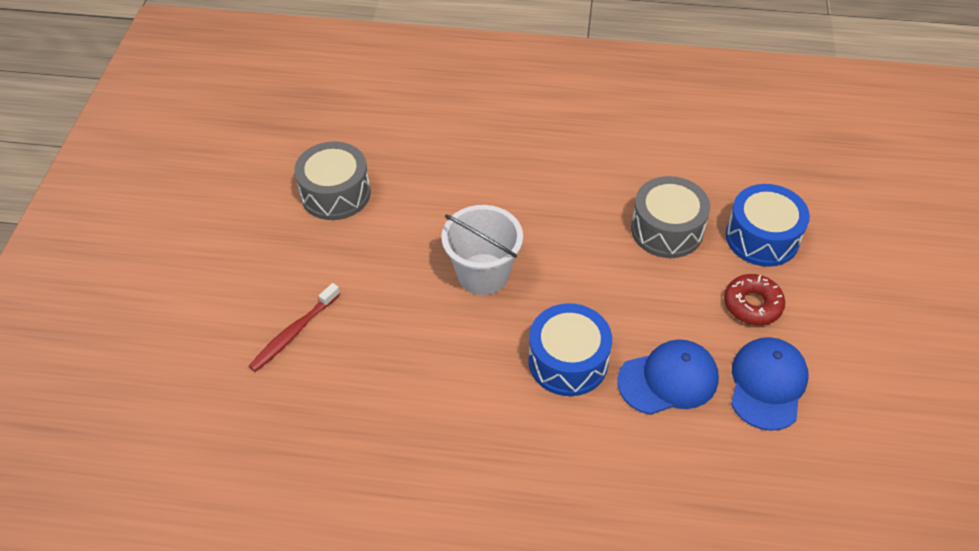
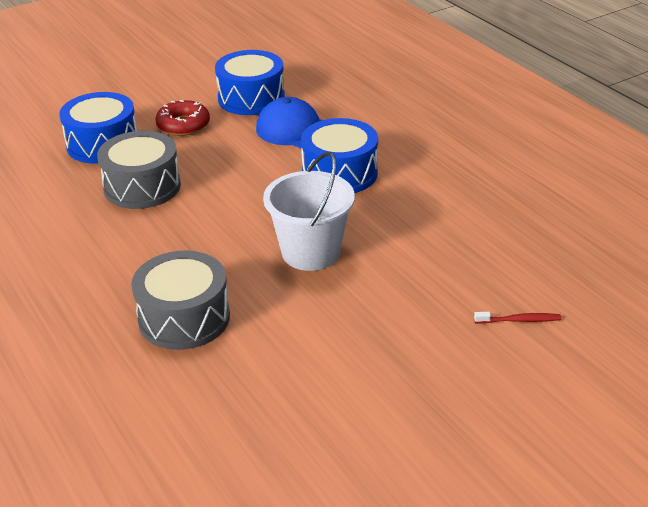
camera: 130 degrees left, 15 degrees down
red toothbrush [249,283,340,372] -> red toothbrush [474,312,561,324], size x0.61
grey drum [294,141,371,220] -> grey drum moved to [131,250,230,350]
blue cap [731,337,809,431] -> blue drum [215,50,285,115]

